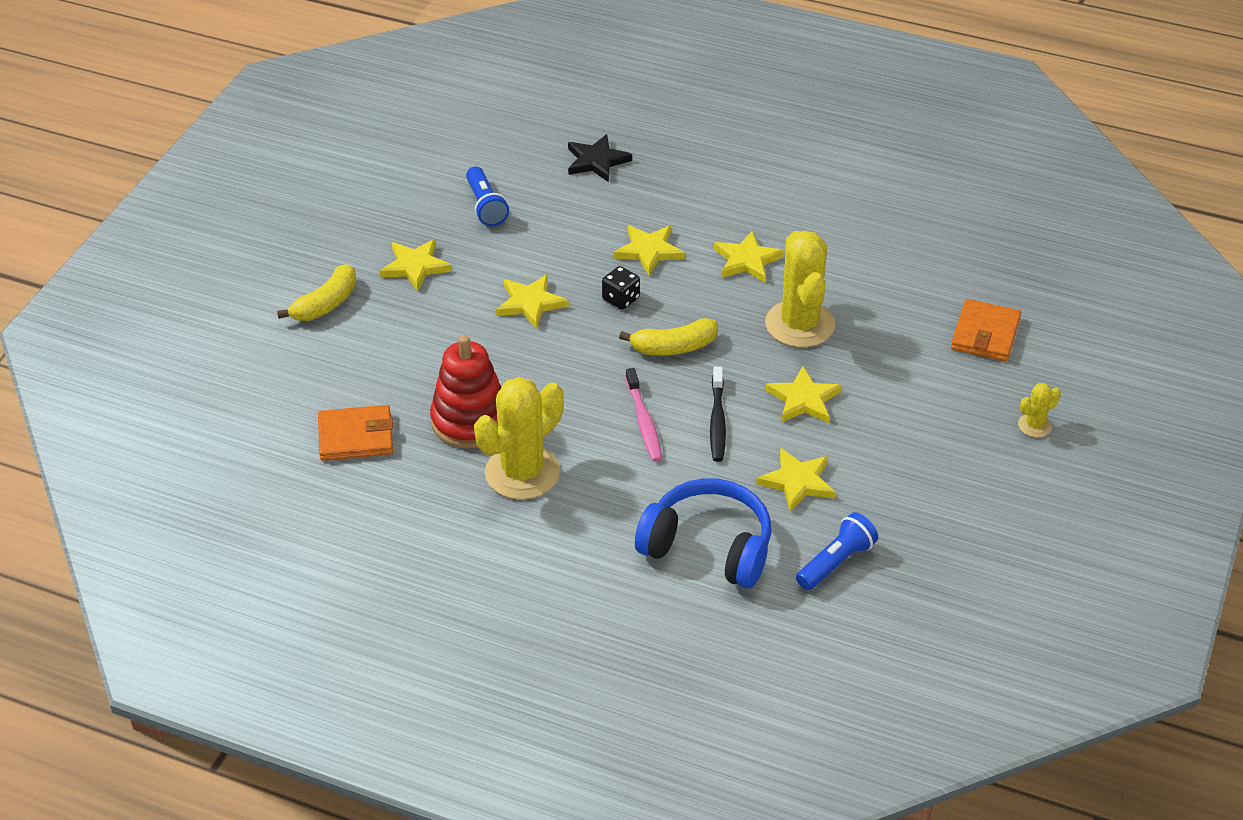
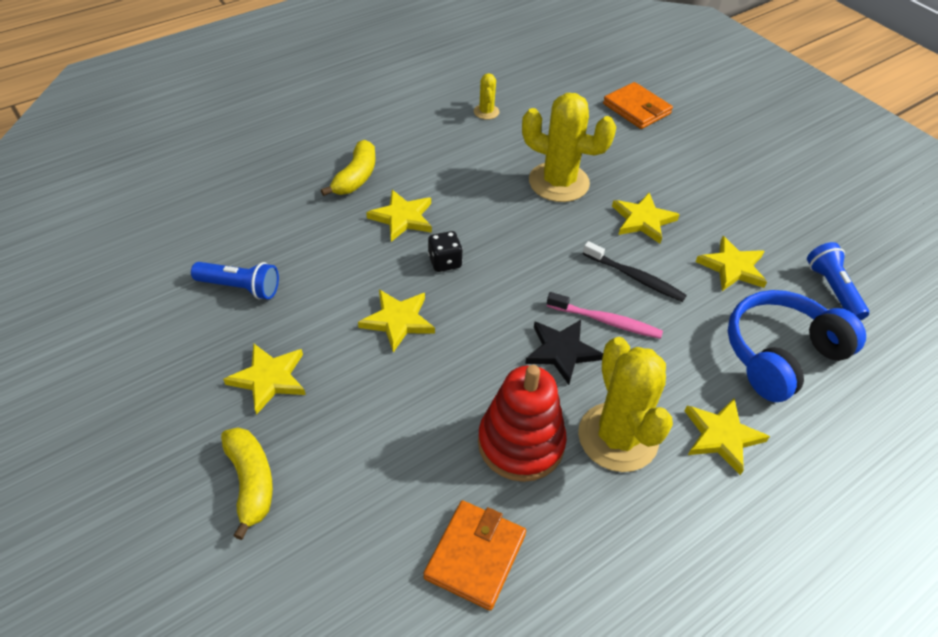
camera: 60 degrees left, 5 degrees up
black star [568,134,632,182] -> black star moved to [525,320,603,385]
yellow banana [619,318,718,356] -> yellow banana moved to [321,140,376,196]
yellow star [714,230,784,283] -> yellow star moved to [685,399,770,476]
yellow cactus [1018,383,1061,438] -> yellow cactus moved to [474,73,499,120]

